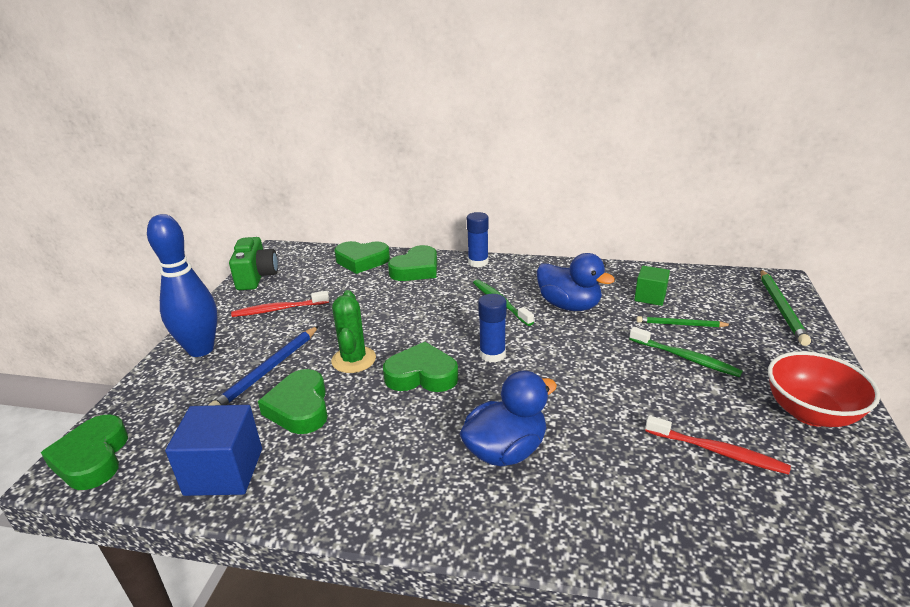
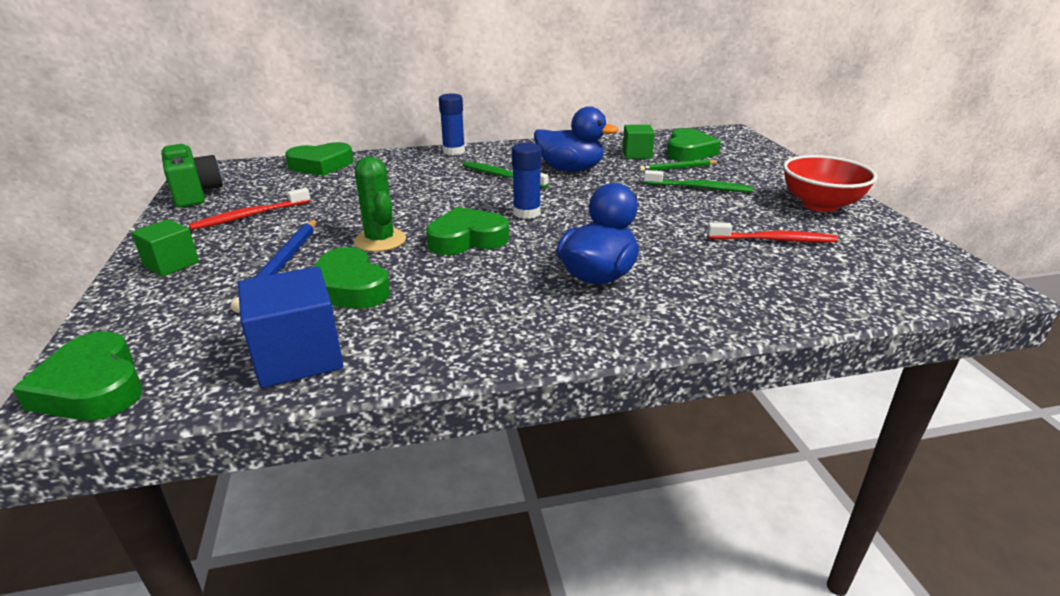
camera: 25 degrees left, 0 degrees up
blue bowling pin [147,214,217,357] -> green cube [131,219,199,277]
green heart [388,245,437,281] -> green heart moved to [667,128,721,161]
green pencil [760,270,811,346] -> none

